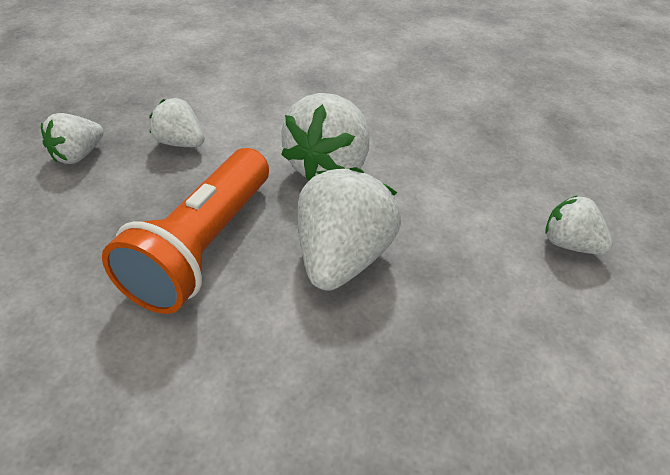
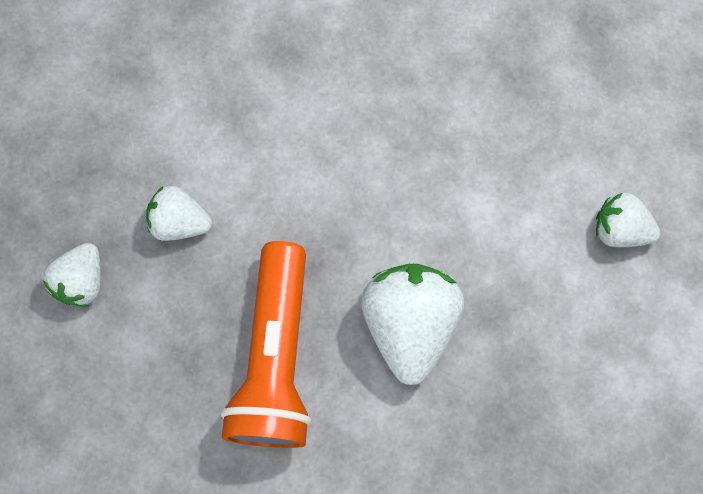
camera: 15 degrees left, 30 degrees up
white strawberry [281,93,370,181] -> none

